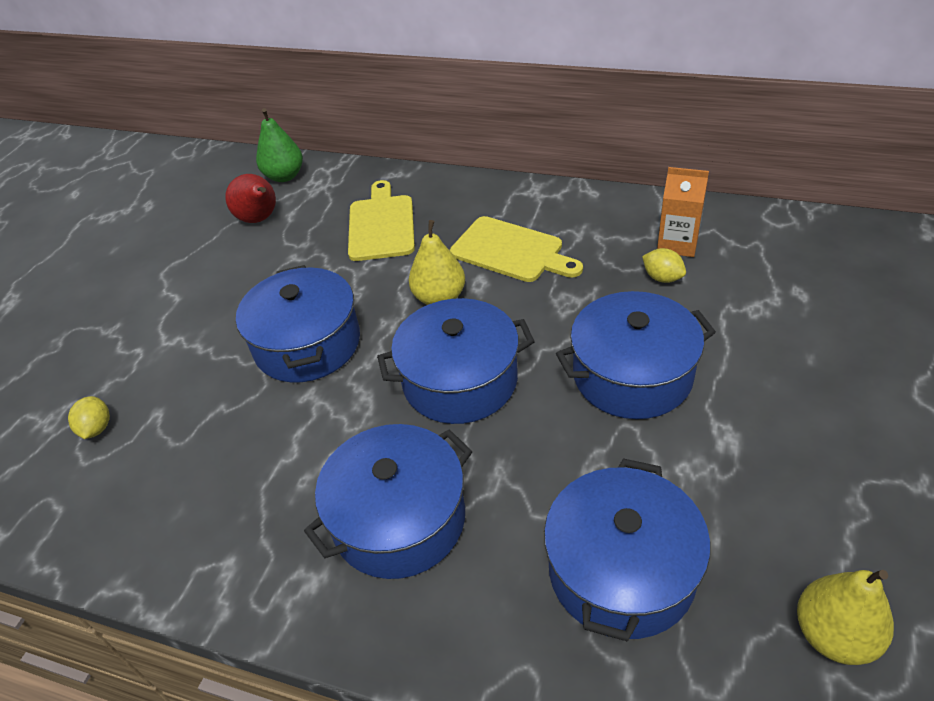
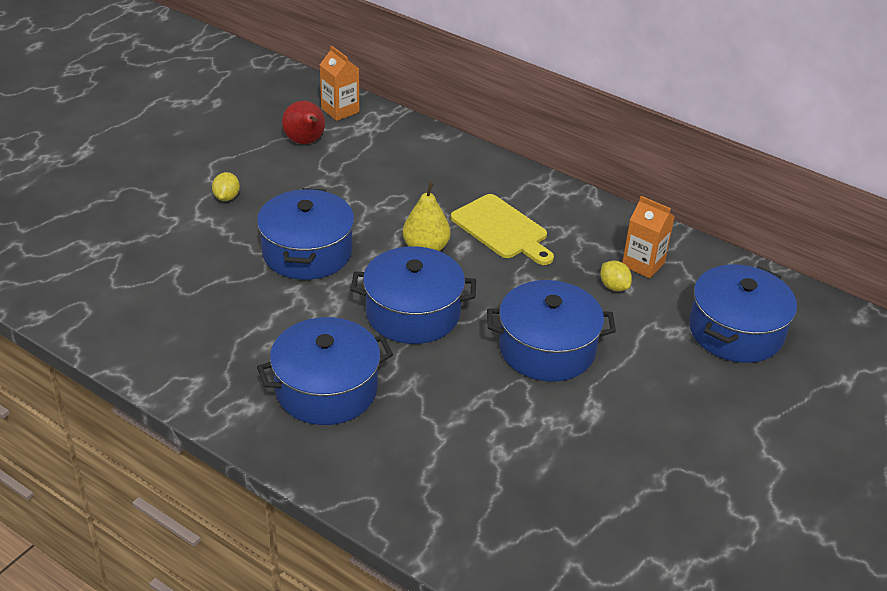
camera: 10 degrees right, 5 degrees down
yellow lemon [68,396,110,439] -> yellow lemon moved to [212,172,240,201]
green pear [256,108,303,182] -> orange carton [320,46,359,121]
yellow cutting board [348,180,415,261] -> none
blue pot [544,458,711,641] -> blue pot moved to [689,264,797,363]
yellow pear [797,570,894,665] -> none

